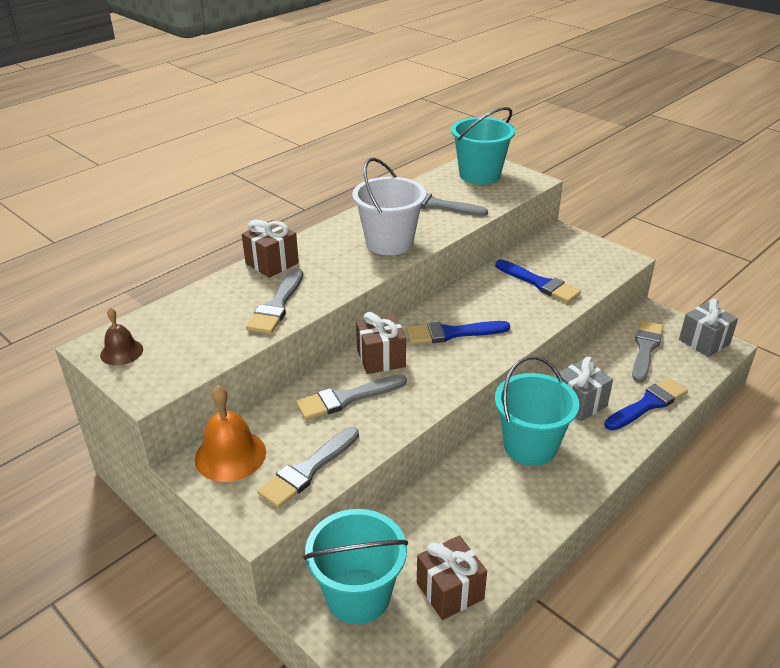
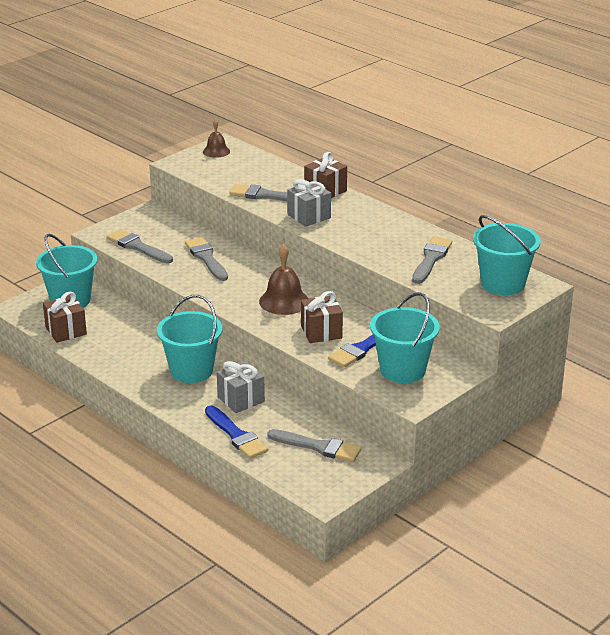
camera: 90 degrees right, 5 degrees down
orange bell [195,385,266,482] -> none
white bucket [352,158,426,255] -> none
brown gift [356,312,406,374] -> brown gift moved to [301,291,343,343]
blue brush [407,321,510,344] -> brown bell [259,244,308,315]
grey gift [679,299,738,357] -> grey gift moved to [287,179,331,227]
none -> turquoise bucket [370,292,440,383]

